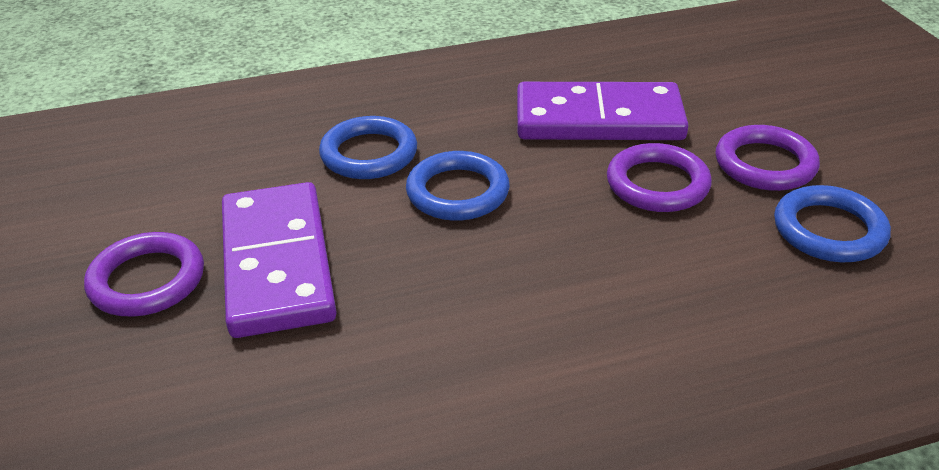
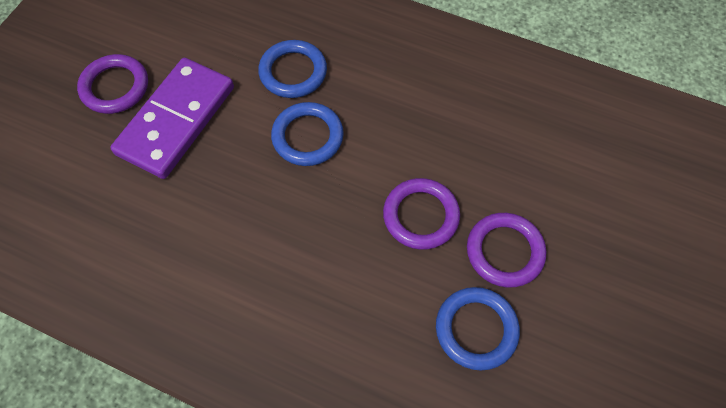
camera: 40 degrees right, 25 degrees up
purple domino [517,82,689,140] -> none

